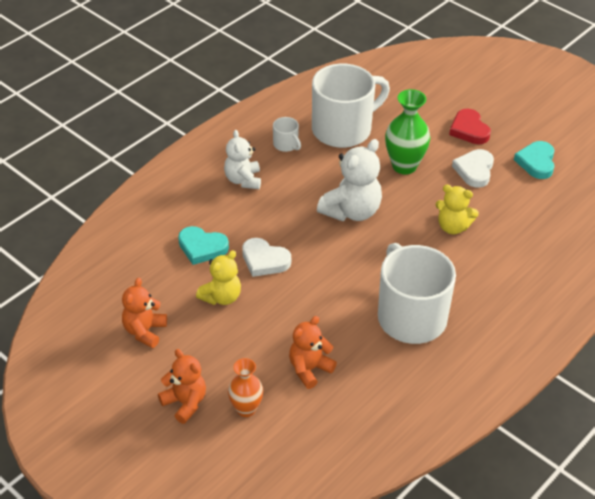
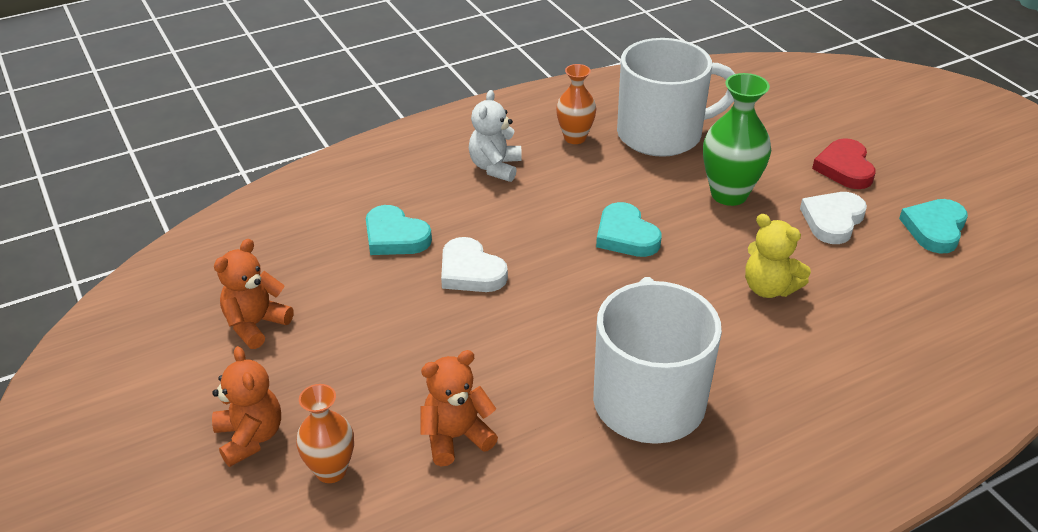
camera: 20 degrees right, 5 degrees down
yellow teddy bear [196,250,241,305] -> none
white mug [273,117,301,152] -> orange vase [556,64,597,144]
white teddy bear [317,139,382,221] -> turquoise heart [596,202,662,257]

